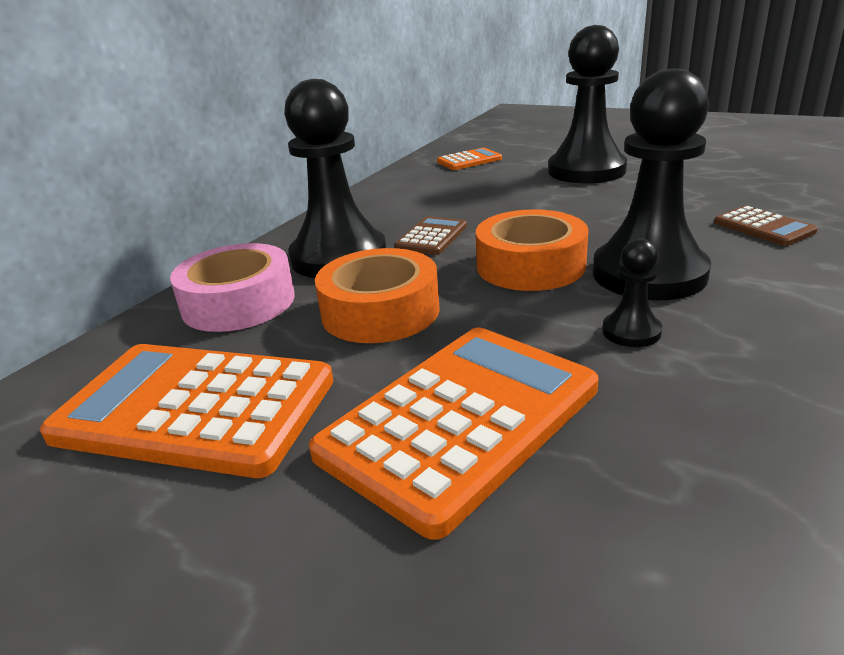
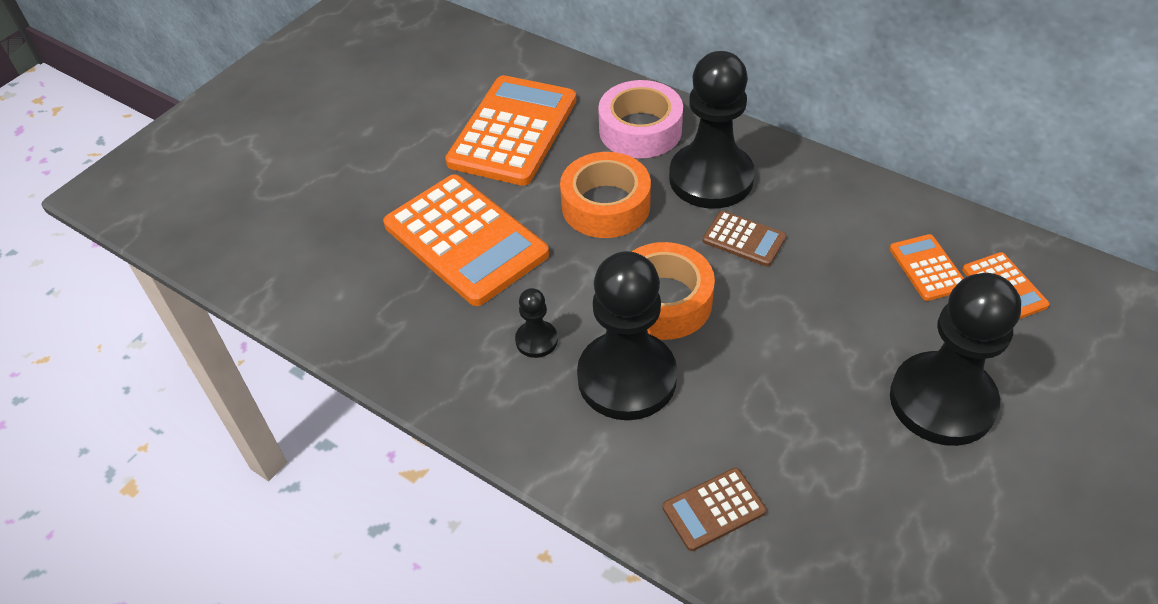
camera: 95 degrees right, 20 degrees up
none -> orange calculator [889,234,964,301]

